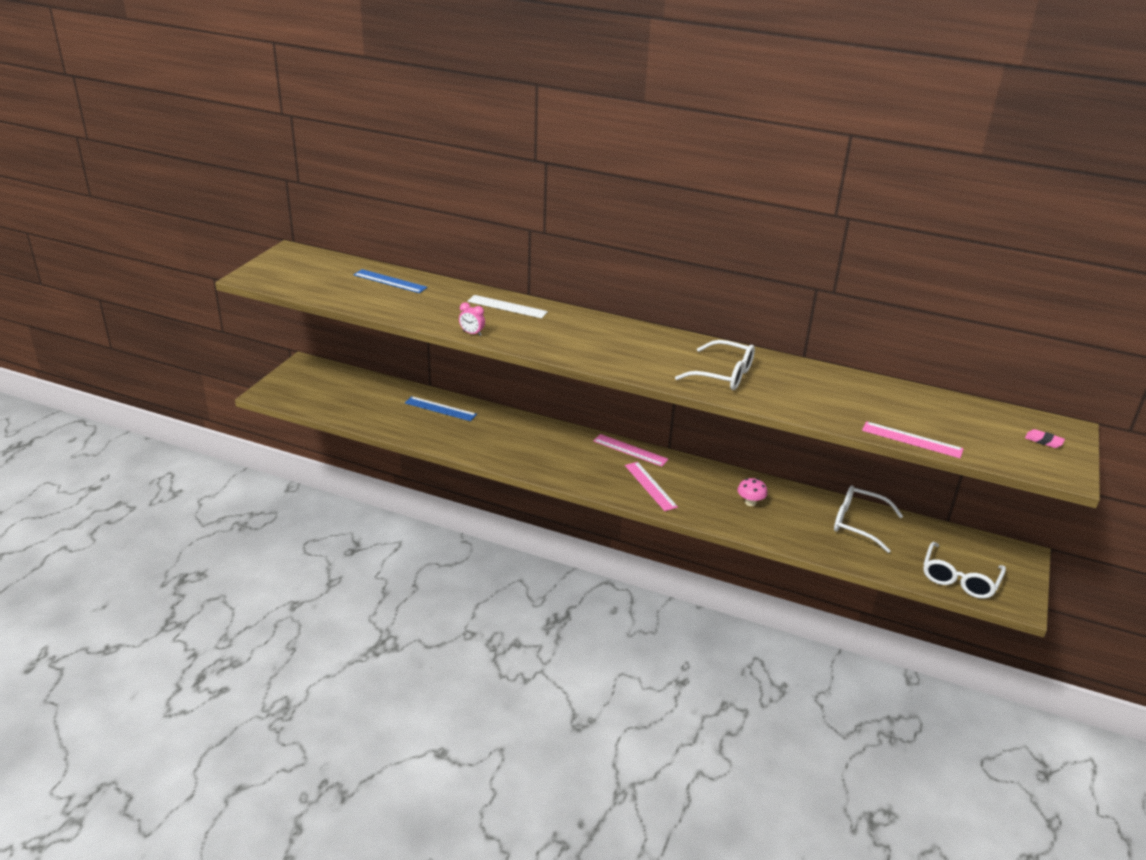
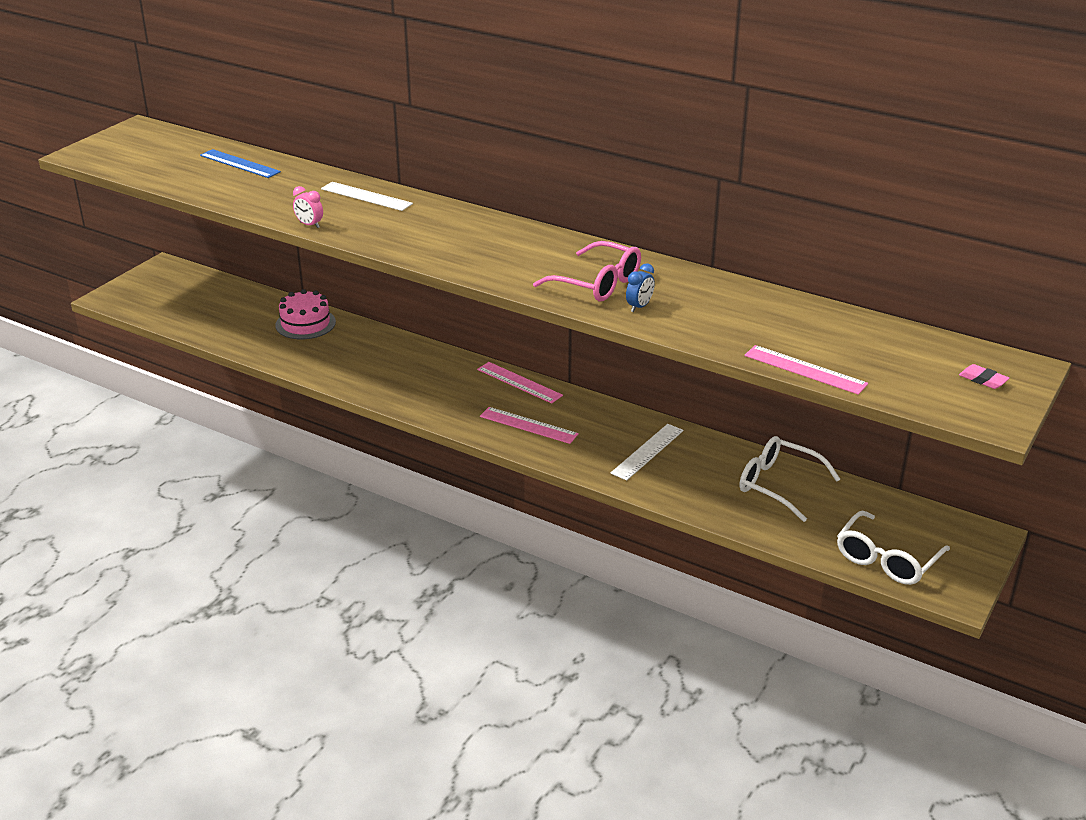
camera: 10 degrees right, 0 degrees up
blue ruler [405,396,477,421] -> pink cake [275,289,336,339]
pink ruler [625,462,678,511] -> pink ruler turned 45 degrees counterclockwise [480,407,579,444]
white glasses [675,340,755,390] -> pink glasses [533,241,641,301]
pink mushroom [737,478,768,506] -> white ruler [610,424,684,481]
none -> blue clock [626,263,655,312]

